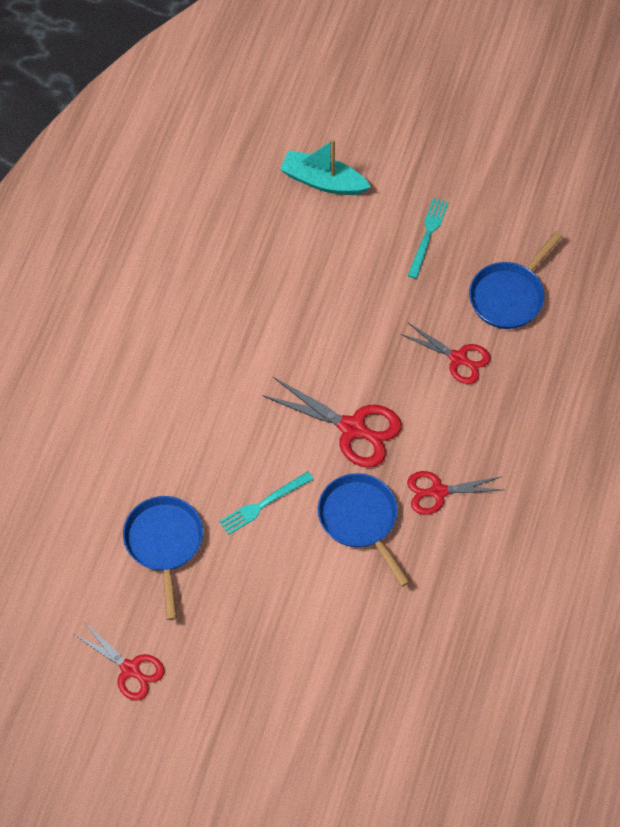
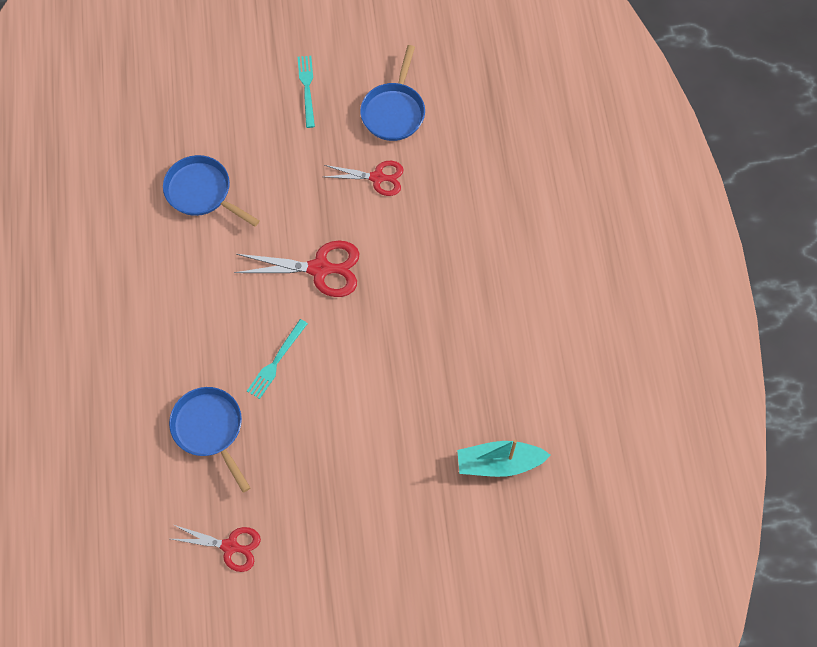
camera: 25 degrees left, 5 degrees up
turquoise boat [280,139,371,195] -> turquoise boat moved to [457,440,551,477]
blue pan [318,473,410,587] -> blue pan moved to [163,155,260,227]
red scissors [407,471,503,515] -> none

